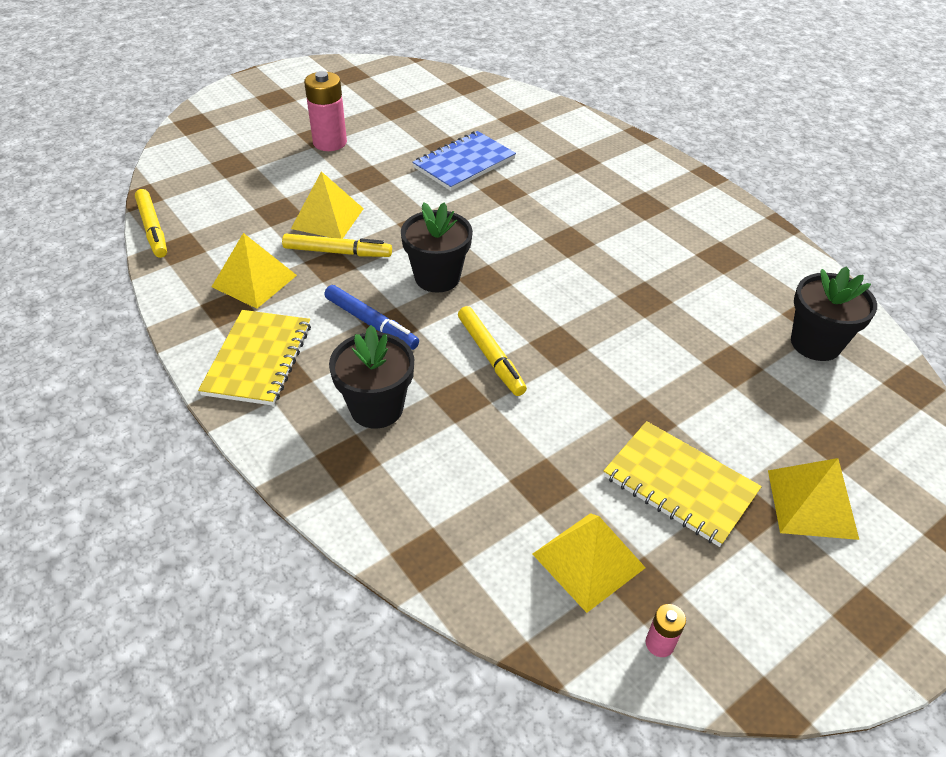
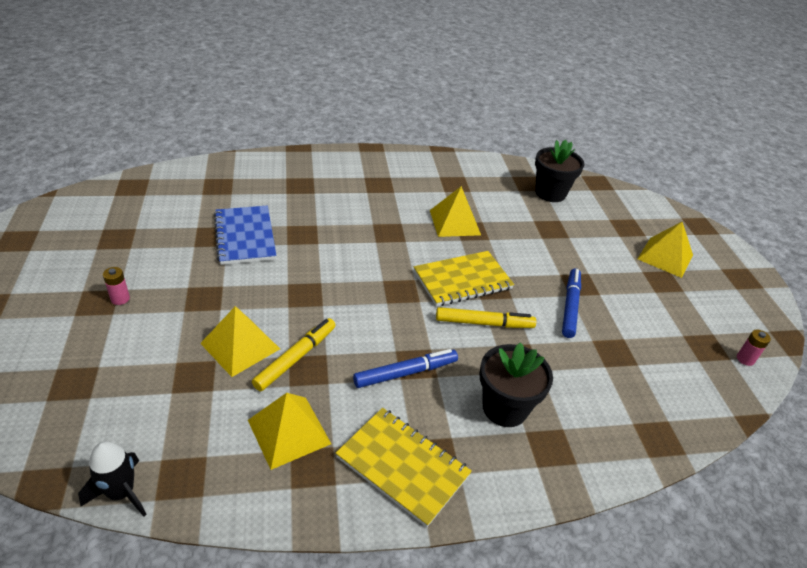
camera: 65 degrees left, 5 degrees down
yellow marker [135,189,167,258] -> black rocket [78,441,147,517]
pink battery [304,71,347,151] -> pink battery [103,267,130,305], size x0.48
black flower pot [401,202,473,293] -> none
yellow pyramid [532,513,646,613] -> yellow pyramid moved to [430,186,481,237]
yellow notebook [604,421,762,547] -> yellow notebook moved to [414,251,514,306]
none -> blue marker [562,268,581,338]

